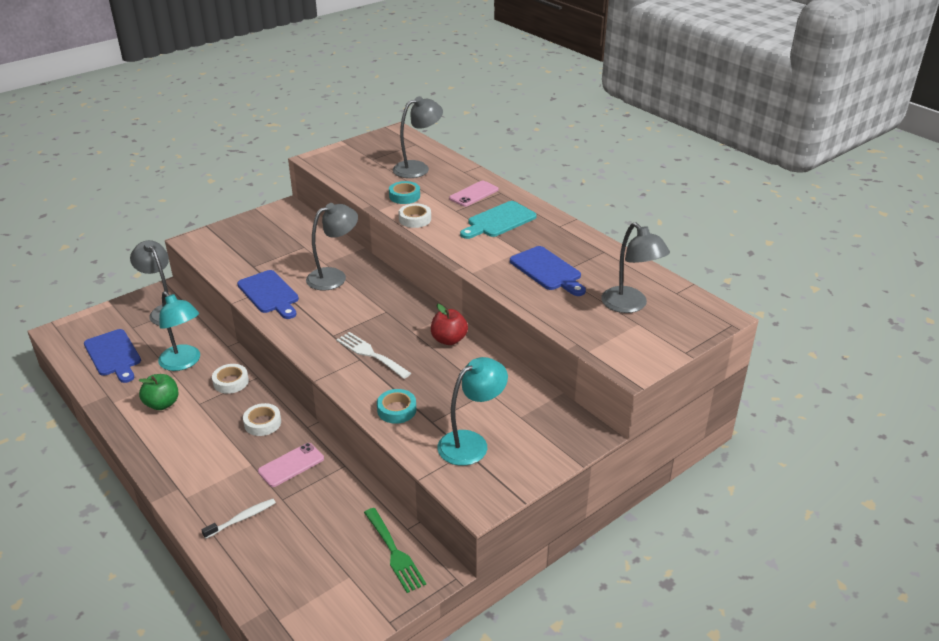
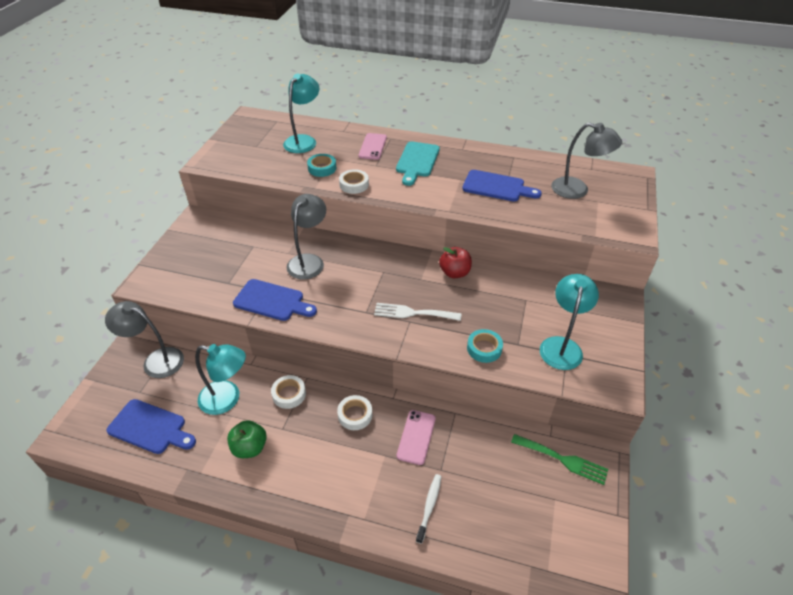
camera: 35 degrees left, 10 degrees up
grey lamp [393,96,443,178] -> turquoise lamp [283,73,319,153]

